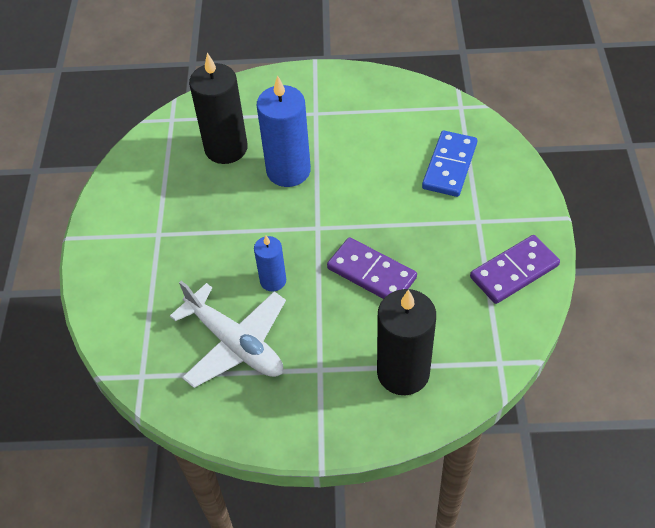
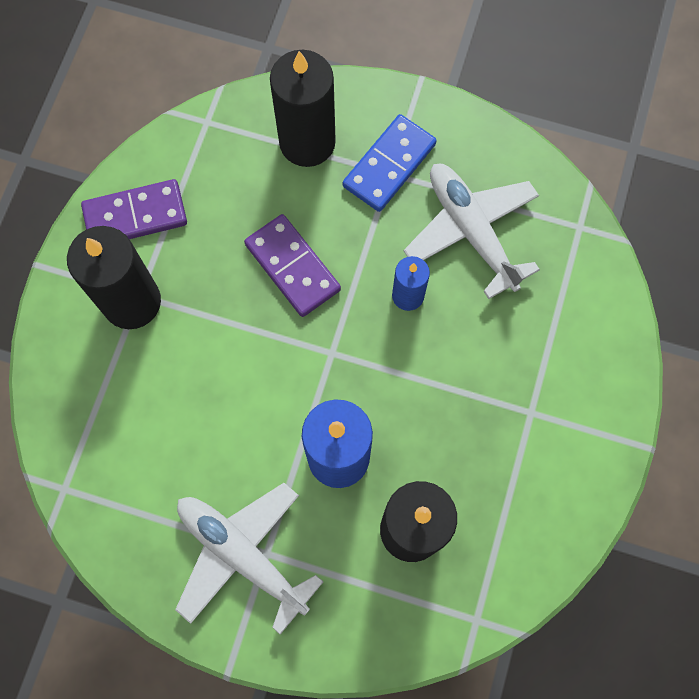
camera: 165 degrees left, 20 degrees up
blue domino [422,131,477,197] -> blue domino moved to [343,114,437,212]
none -> black candle [67,226,161,329]
none -> white plane [175,483,323,635]

